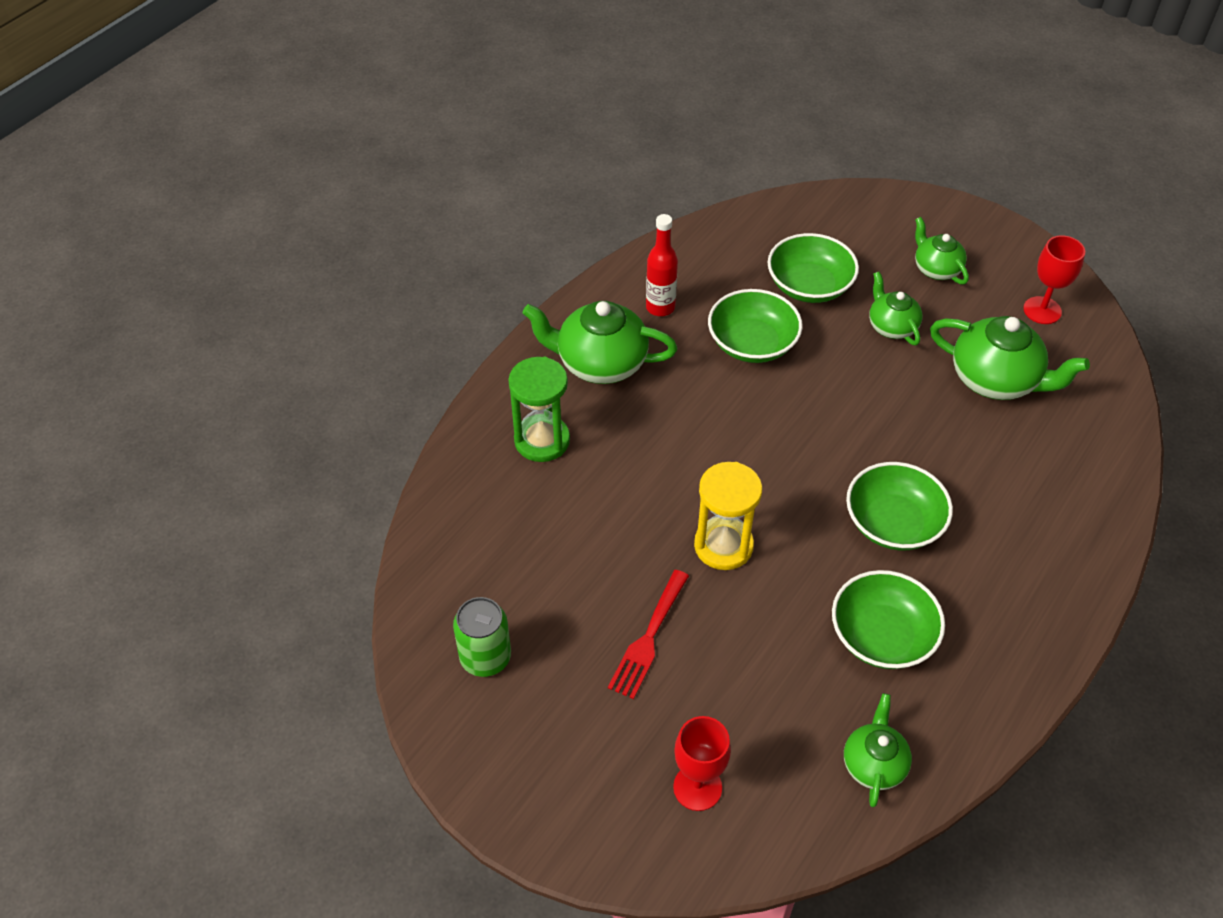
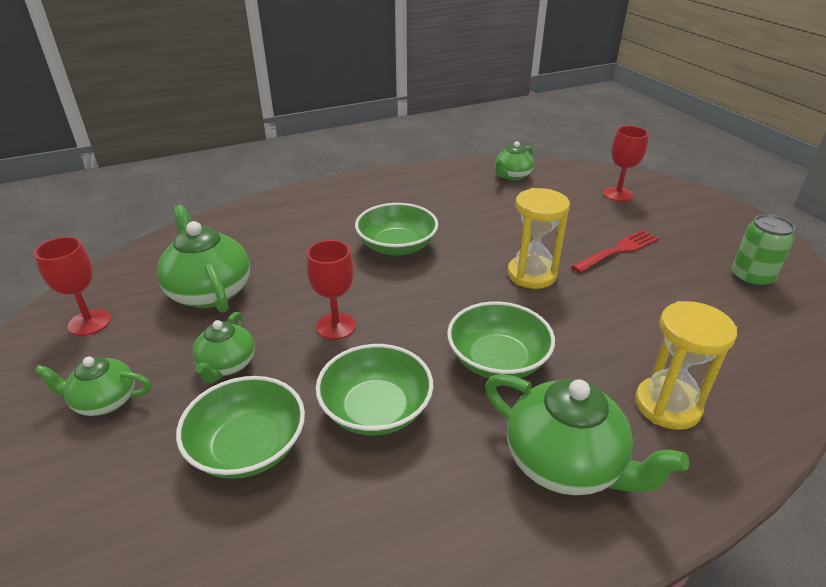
camera: 150 degrees left, 15 degrees down
green hourglass [508,357,570,462] -> yellow hourglass [635,301,737,430]
red bottle [646,214,678,316] -> none
green bowl [832,570,945,669] -> green bowl moved to [447,302,555,378]
green teapot [915,217,969,285] -> green teapot turned 90 degrees clockwise [34,357,152,416]
none -> red goblet [307,240,356,340]

